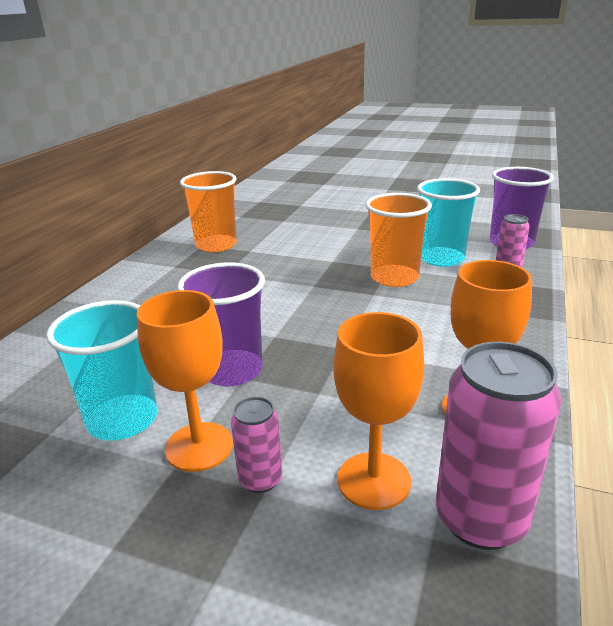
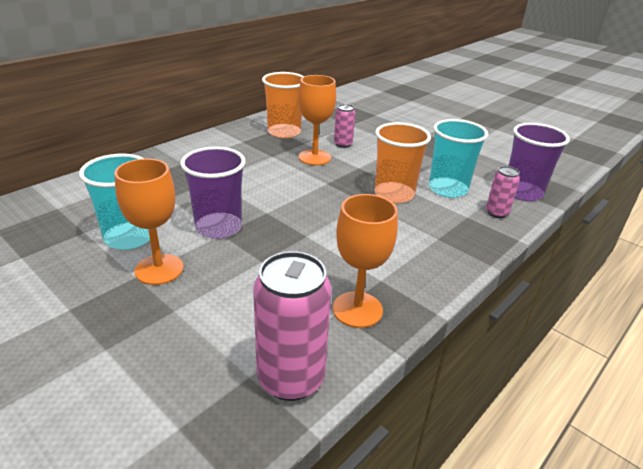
camera: 20 degrees right, 5 degrees up
pink can [231,397,282,493] -> pink can moved to [334,104,355,148]
orange goblet [334,312,424,510] -> orange goblet moved to [298,75,336,165]

